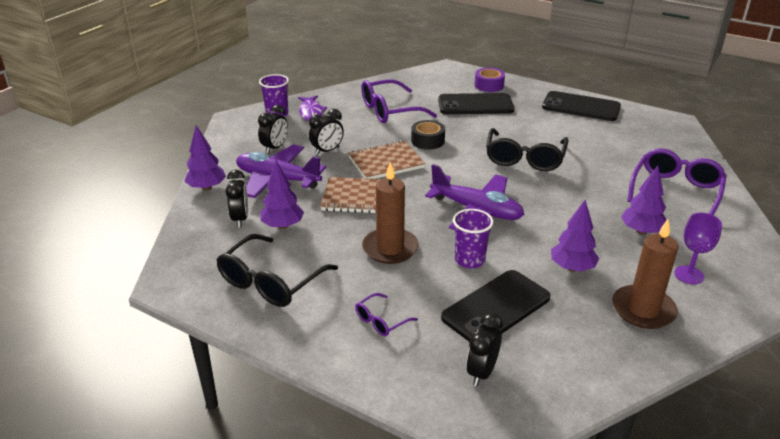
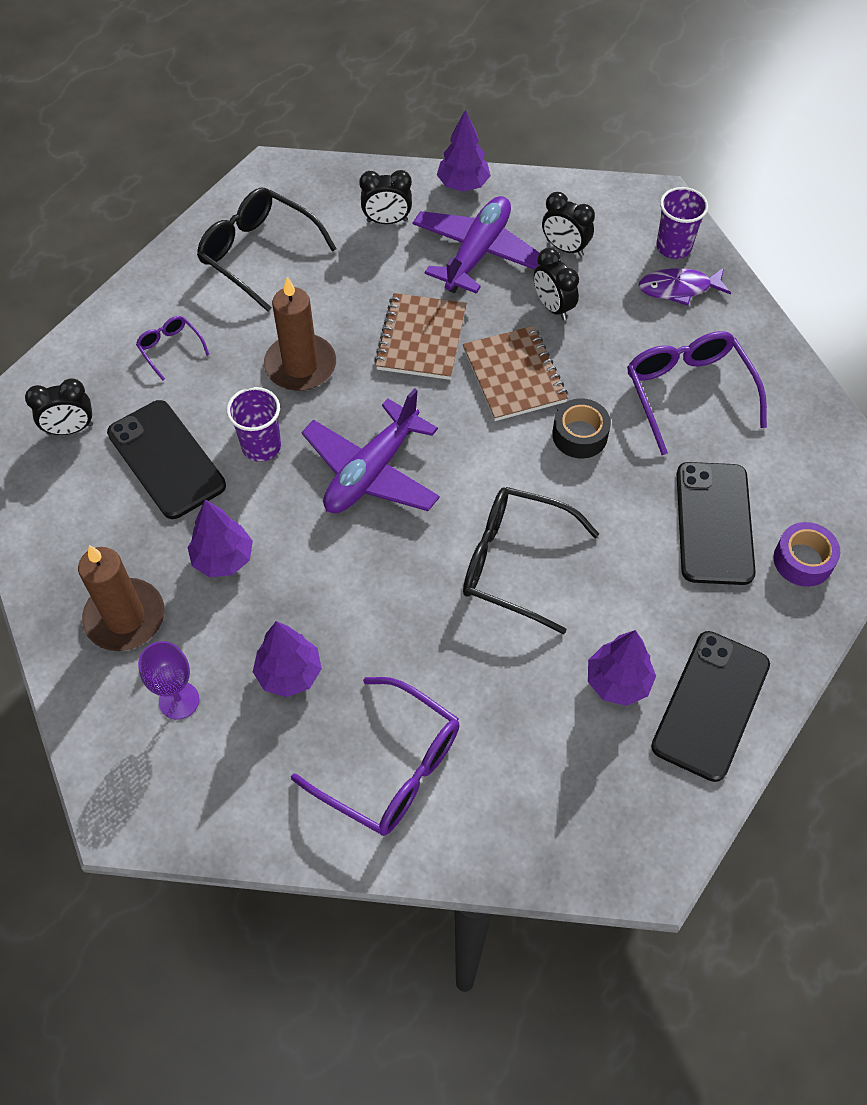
camera: 95 degrees right, 25 degrees up
purple tree [260,161,304,229] -> purple tree moved to [588,630,656,706]
black clock [466,313,503,386] -> black clock turned 135 degrees clockwise [25,379,93,435]

